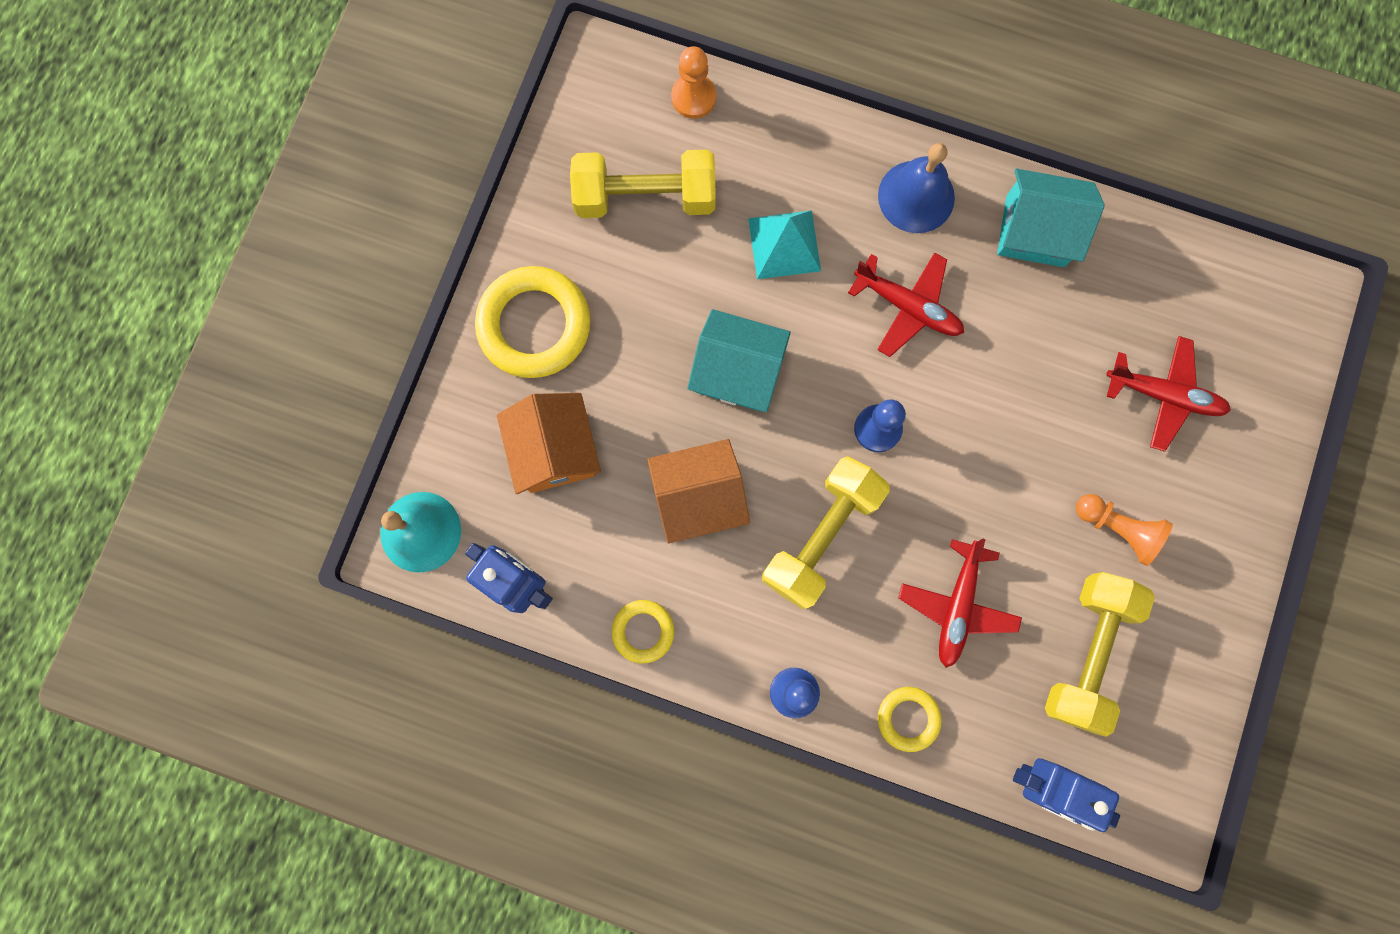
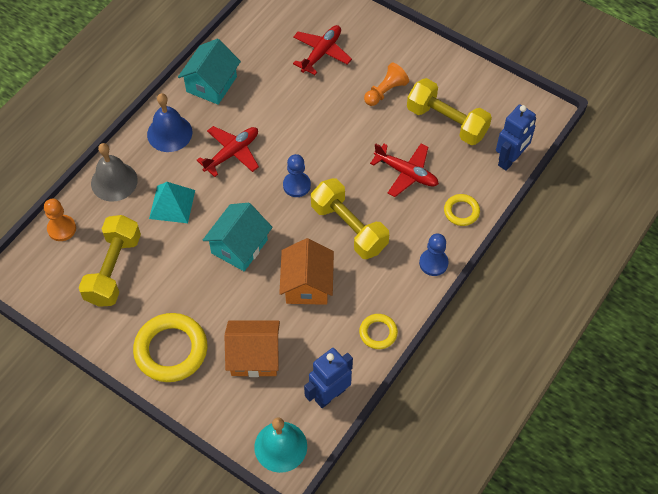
camera: 75 degrees left, 20 degrees down
none -> grey bell [91,143,138,202]

